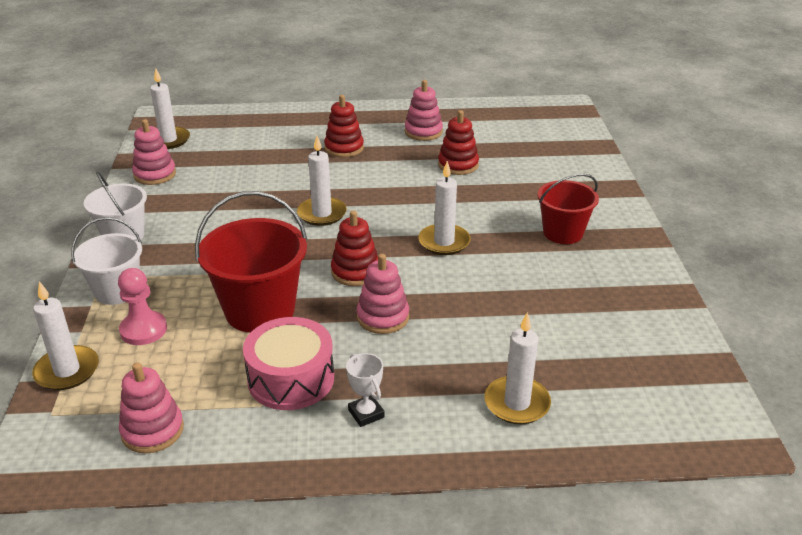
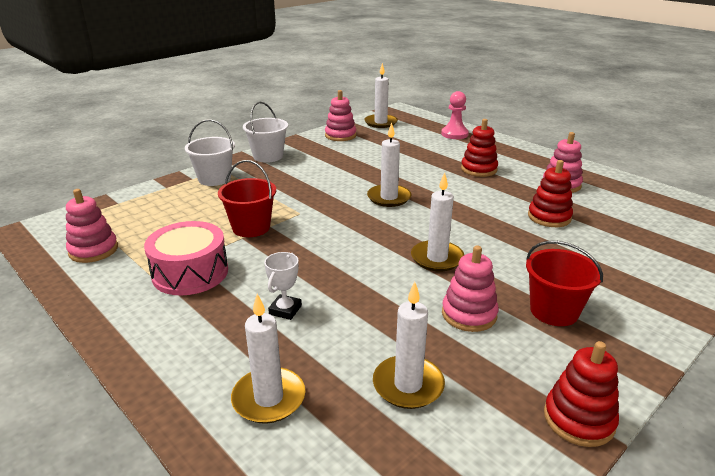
camera: 50 degrees right, 5 degrees down
white candle [32,281,99,390] -> white candle moved to [373,282,445,409]
pink pawn [118,268,167,345] -> pink pawn moved to [441,91,469,139]
red bucket [195,191,307,333] -> red bucket [218,160,276,237], size x0.65
red stacking toy [331,211,378,286] -> red stacking toy moved to [544,341,619,447]
white trophy [346,353,385,427] -> white trophy moved to [264,252,302,320]
pink stacking toy [357,254,409,334] -> pink stacking toy moved to [442,246,499,332]

